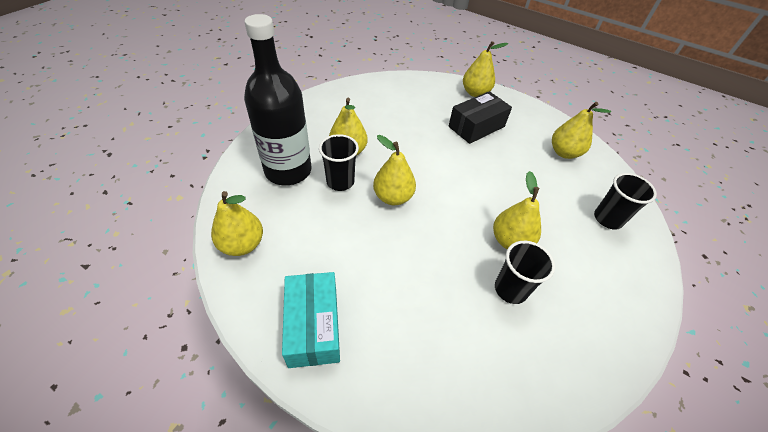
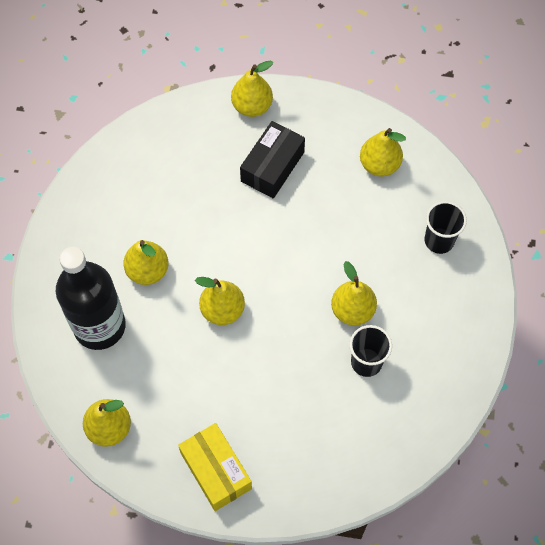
camera: 20 degrees left, 15 degrees up
turquoise box [282,272,340,368] -> yellow box [178,423,252,511]
black cup [319,134,359,191] -> none

